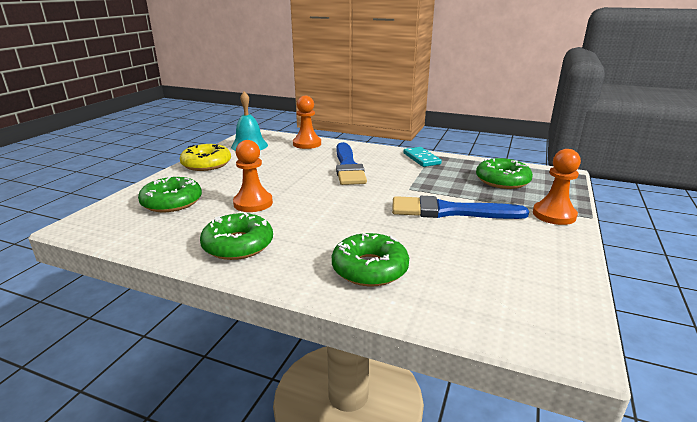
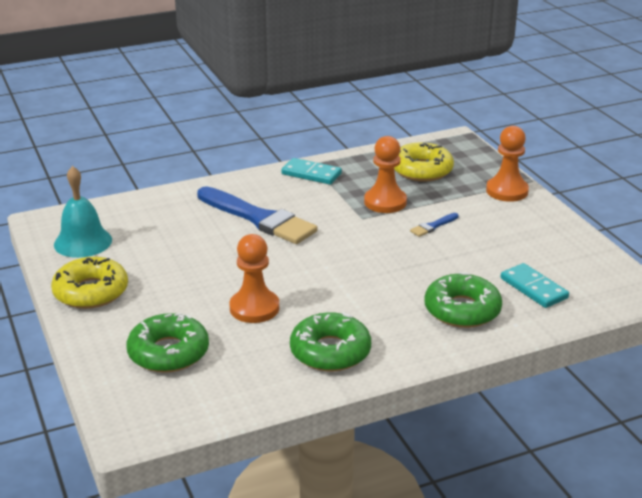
camera: 45 degrees left, 5 degrees up
orange pawn [293,96,321,149] -> orange pawn moved to [364,136,407,213]
blue brush [392,196,529,219] -> blue brush [410,213,459,237], size x0.41
green donut [476,158,533,189] -> yellow donut [394,142,454,182]
none -> turquoise domino [501,263,569,308]

